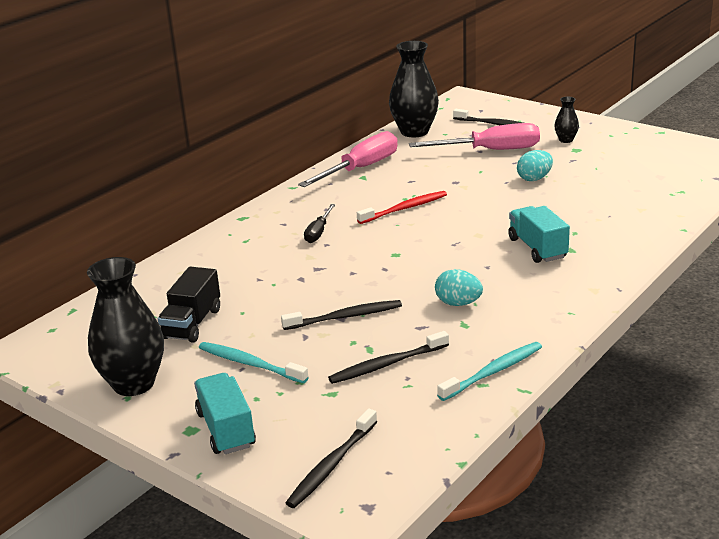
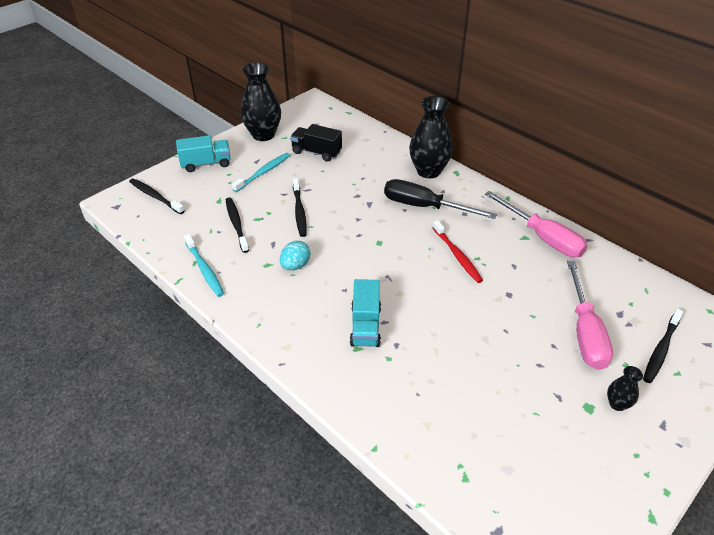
camera: 95 degrees right, 15 degrees up
black screwdriver [304,204,335,243] -> black screwdriver [384,179,497,219], size x1.94
black vase [389,41,439,137] -> black vase moved to [409,96,453,178]
turquoise truck [508,206,570,263] -> turquoise truck turned 105 degrees clockwise [350,279,381,347]
turquoise egg [517,150,553,181] -> none

